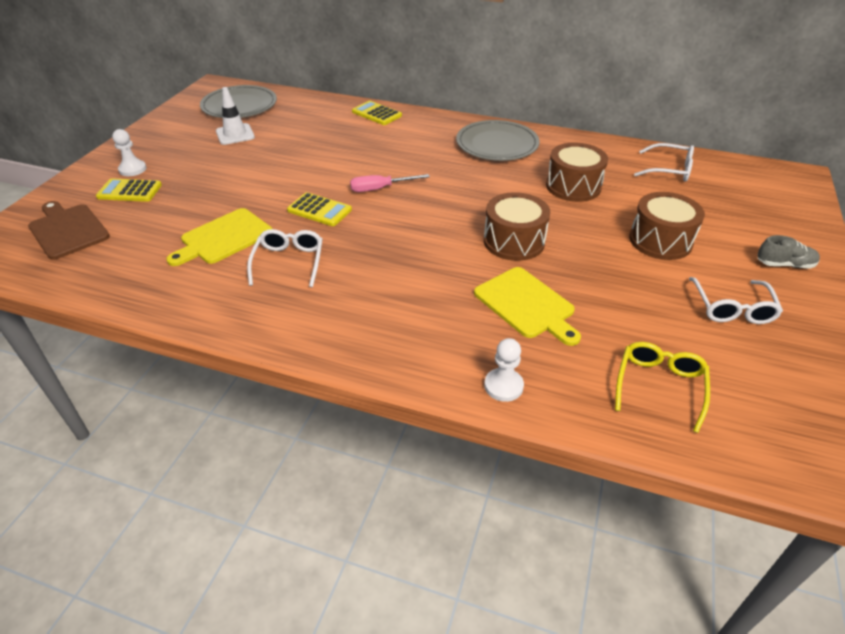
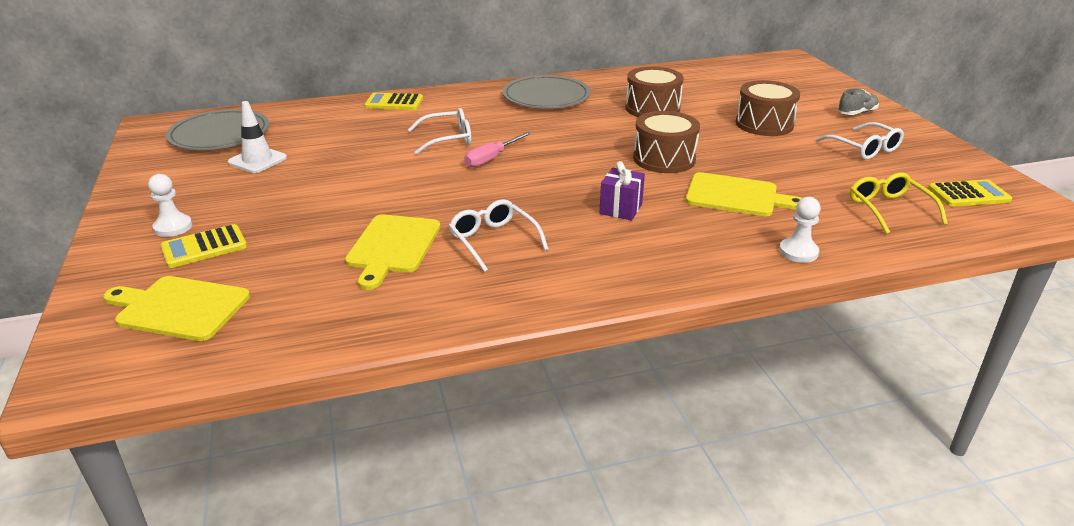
camera: 35 degrees left, 10 degrees down
brown cutting board [28,201,110,260] -> yellow cutting board [103,276,250,341]
yellow calculator [287,192,352,226] -> yellow calculator moved to [928,180,1012,207]
white glasses [634,143,694,182] -> white glasses moved to [408,108,471,154]
none -> purple gift [599,161,645,220]

